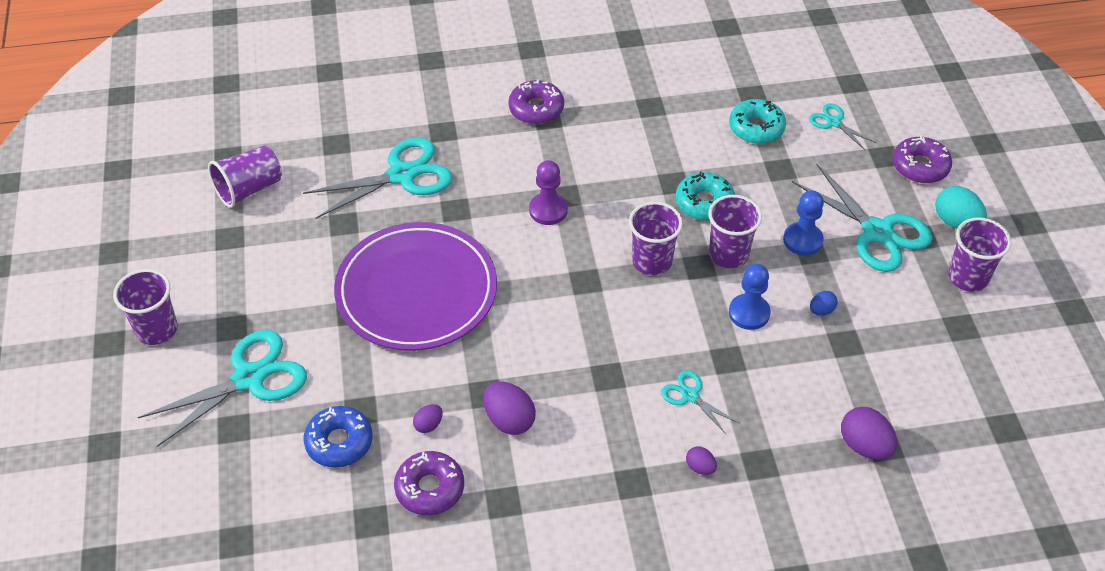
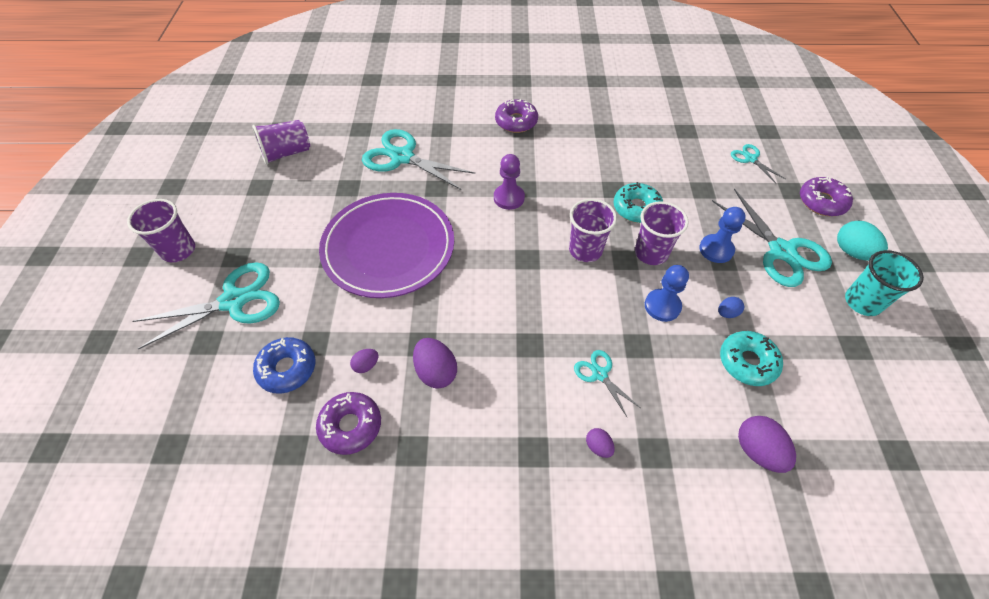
camera: 10 degrees right, 5 degrees up
turquoise scissors [303,137,452,219] -> turquoise scissors turned 135 degrees counterclockwise [362,129,475,190]
turquoise donut [729,99,786,144] -> turquoise donut moved to [720,331,783,386]
purple cup [948,217,1012,292] -> turquoise cup [845,250,924,316]

